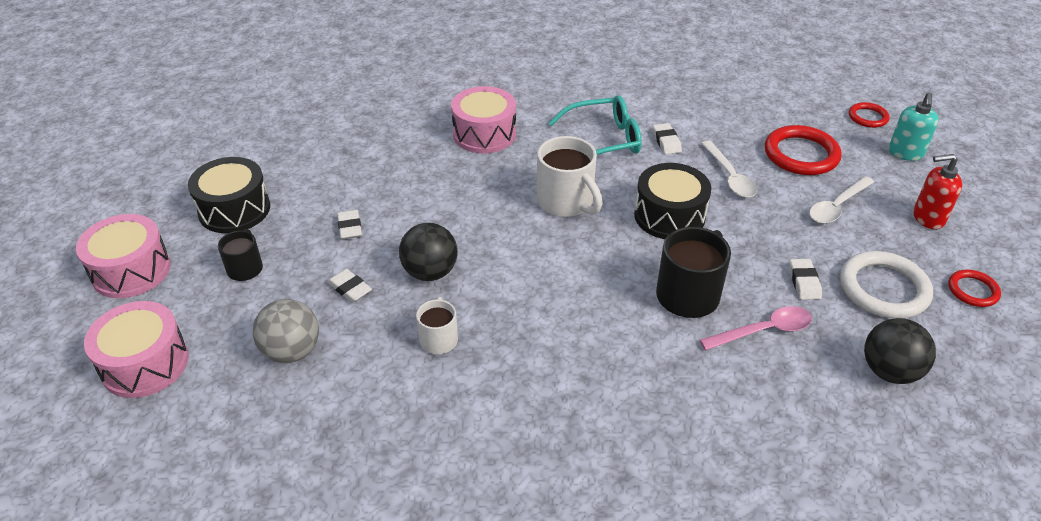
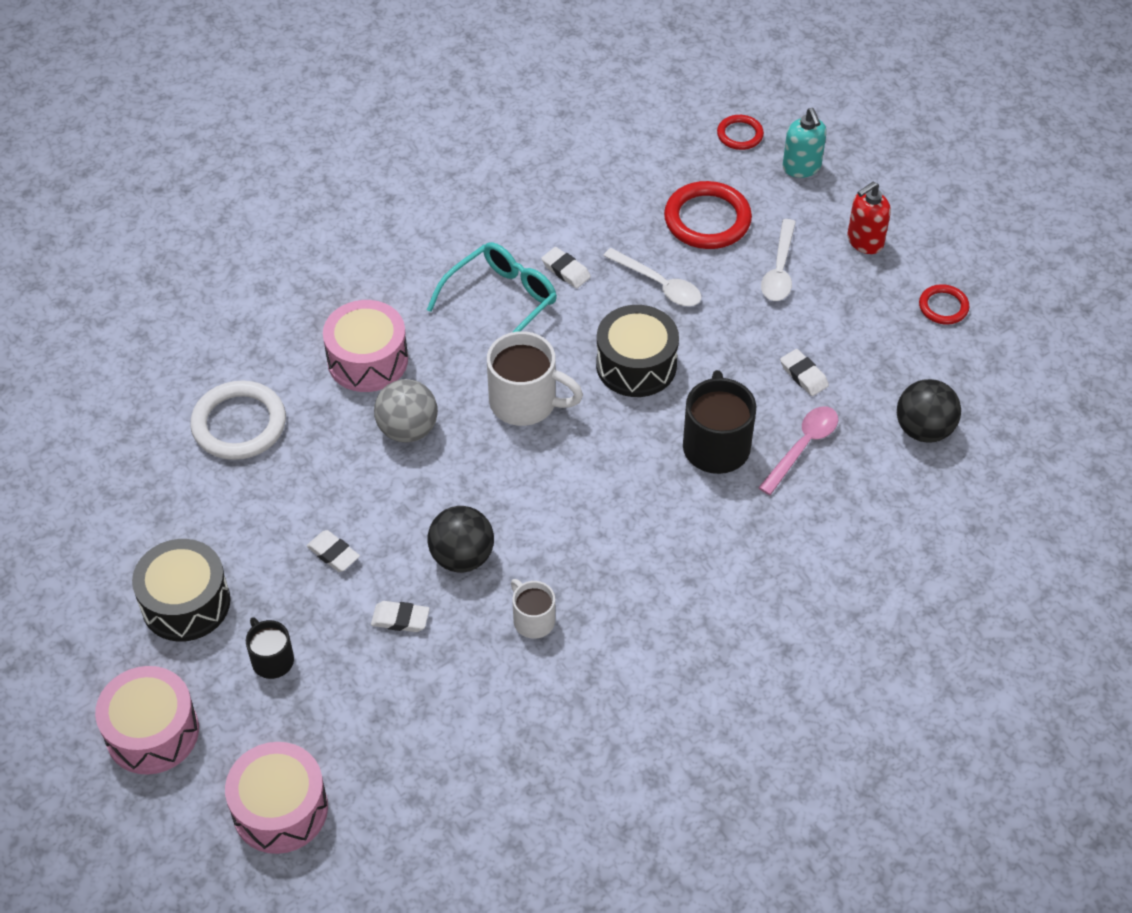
camera: 35 degrees left, 10 degrees up
grey ball [253,299,319,363] -> grey ball moved to [374,379,438,443]
white ring [840,251,933,318] -> white ring moved to [190,380,286,460]

